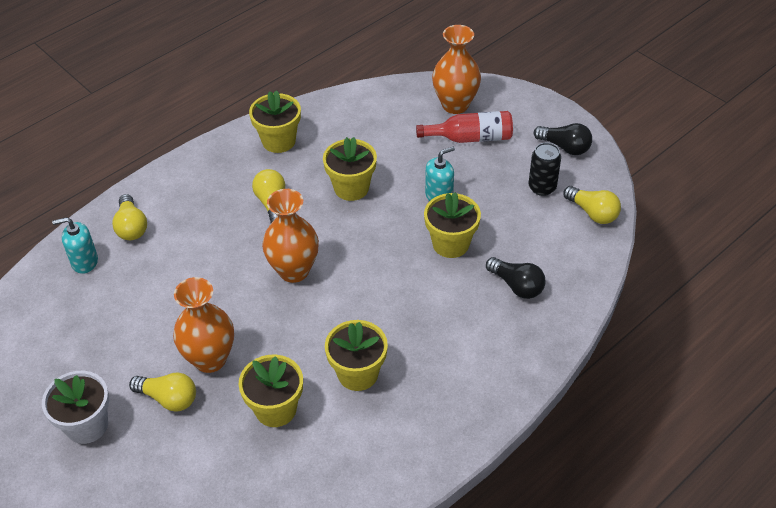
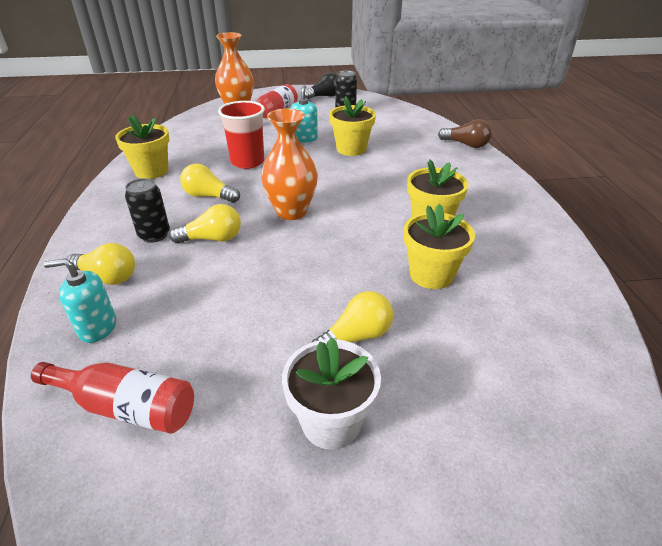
camera: 55 degrees left, 10 degrees down
turquoise soap dispenser [52,217,98,274] -> turquoise soap dispenser turned 60 degrees clockwise [44,258,116,343]
orange vase [173,277,234,373] -> none
yellow flower pot [323,137,377,201] -> red cup [218,101,265,169]
black light bulb [486,257,545,299] -> none
yellow light bulb [563,186,621,224] -> yellow light bulb moved to [169,204,241,244]
none -> red bottle [31,362,194,434]
none -> black can [125,178,170,243]
none -> brown light bulb [438,119,492,148]

